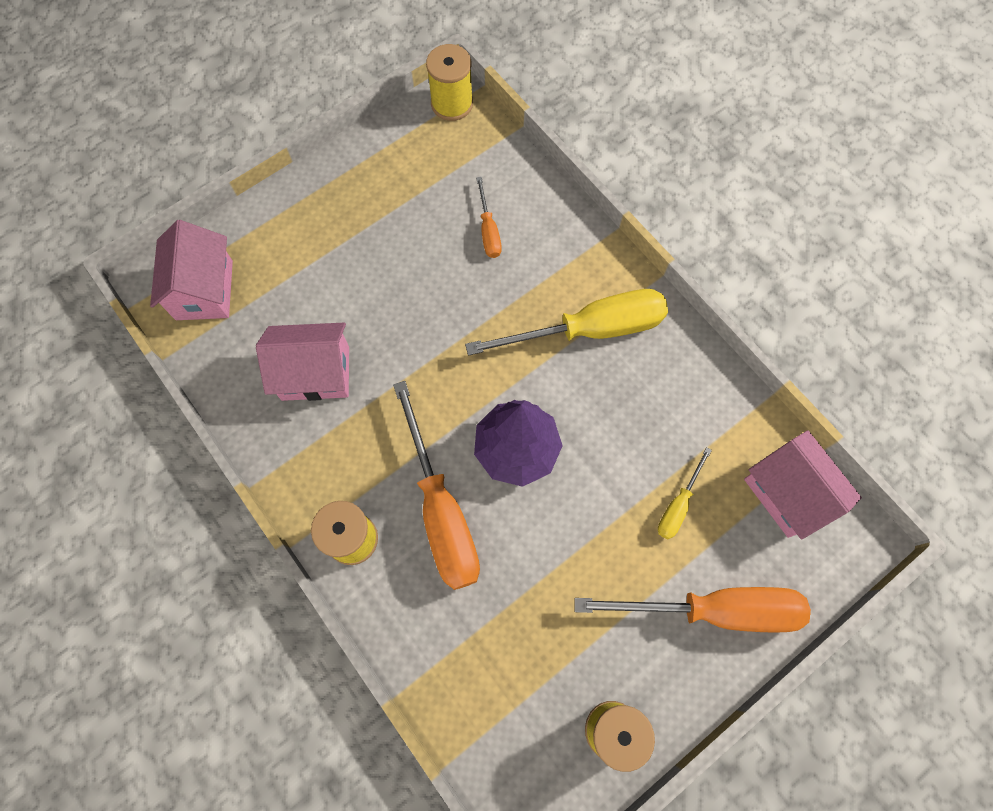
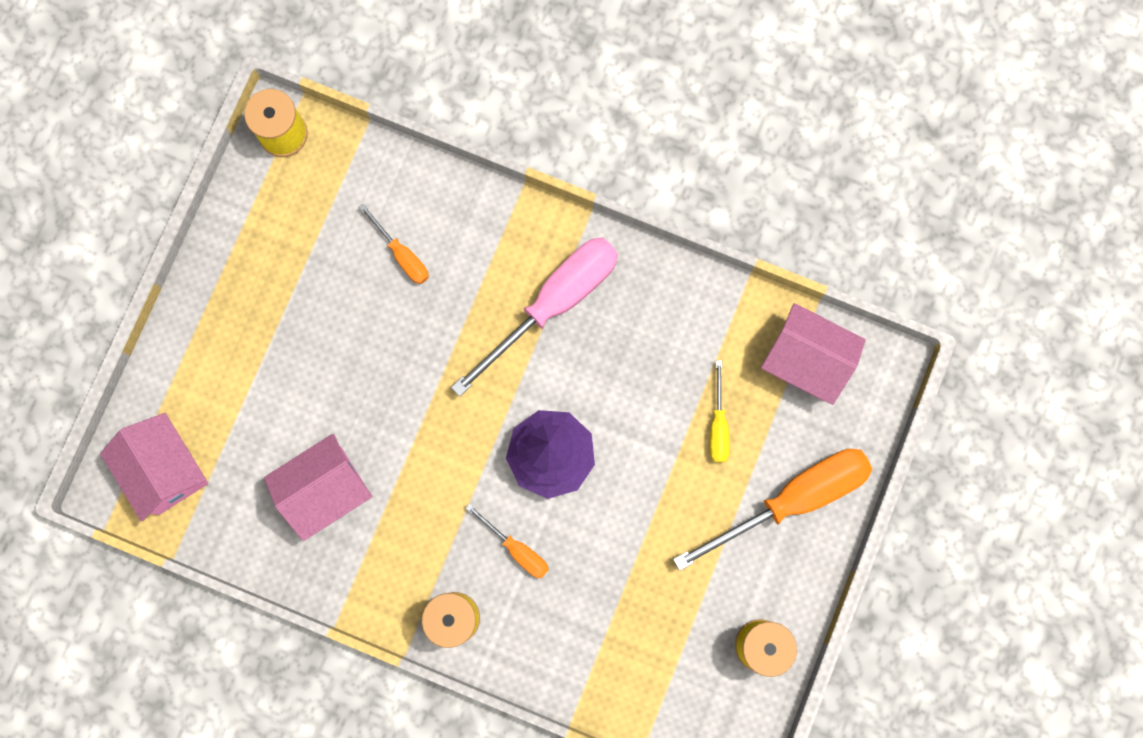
camera: 30 degrees left, 10 degrees up
orange screwdriver [393,381,480,590] -> orange screwdriver [465,504,549,578], size x0.48
yellow screwdriver [465,289,668,356] -> pink screwdriver [451,237,618,397]

